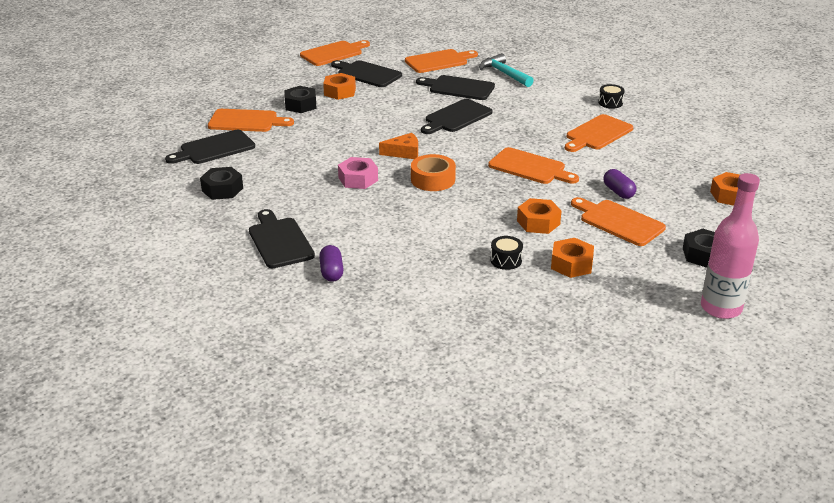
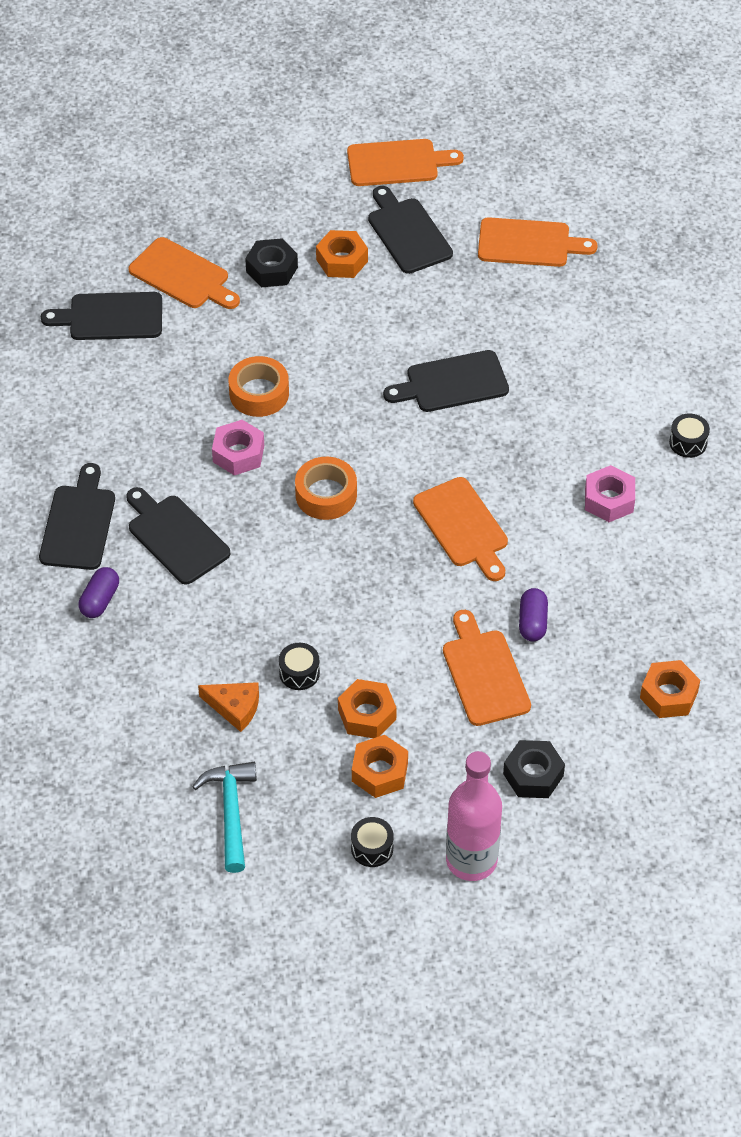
camera: 30 degrees right, 20 degrees up
black nut [200,167,243,200] -> none
orange cheese [379,133,418,159] -> orange cheese moved to [198,682,259,732]
black cutting board [416,75,495,100] -> black cutting board moved to [126,487,231,585]
turquoise hammer [479,53,534,87] -> turquoise hammer moved to [192,762,257,873]
orange nut [517,198,562,234] -> orange nut moved to [352,735,408,798]
orange cutting board [565,114,633,152] -> pink nut [585,465,635,522]
none -> orange tape [228,356,289,417]
none -> black drum [351,817,394,867]

